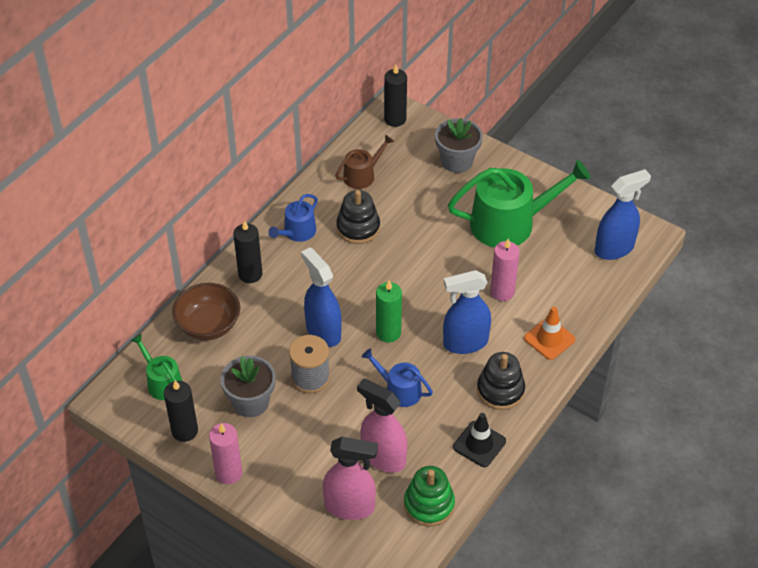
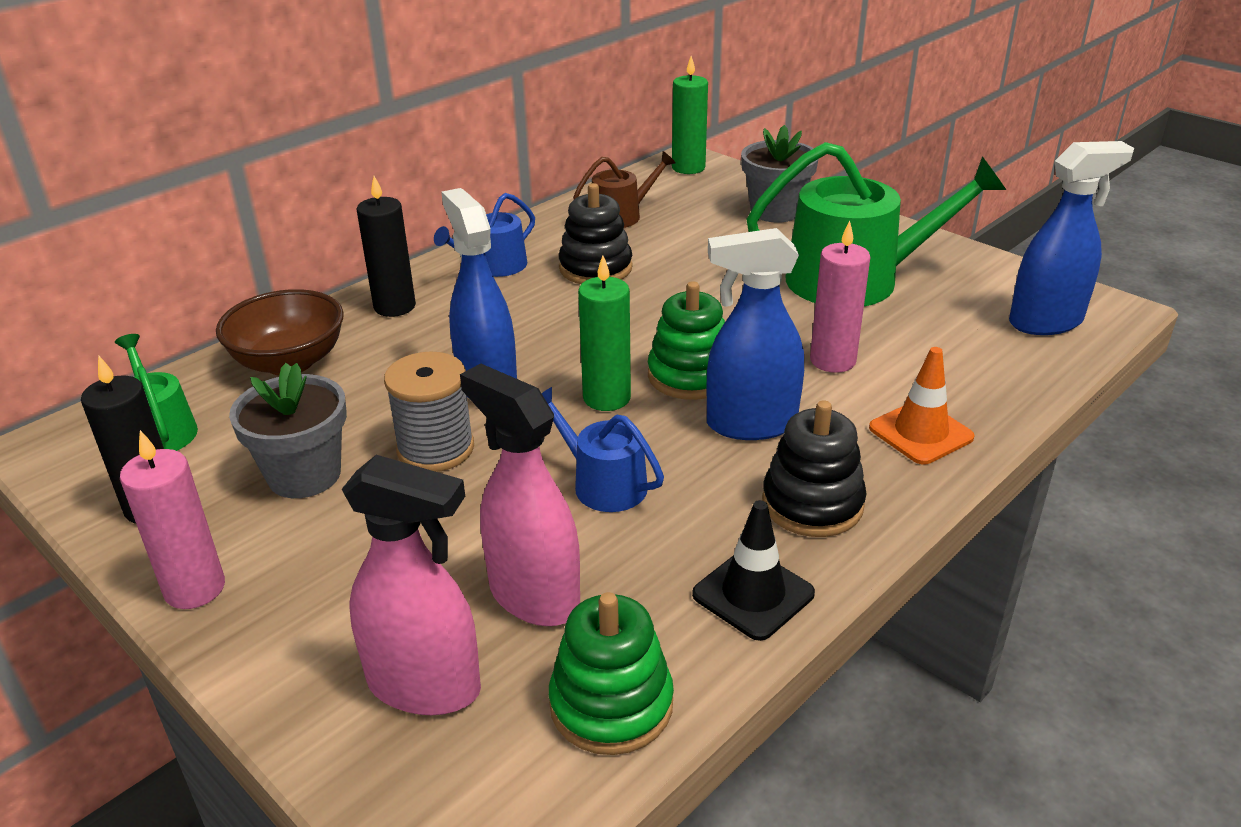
camera: 10 degrees right, 15 degrees down
black candle [384,65,407,127] -> green candle [672,56,708,174]
none -> green stacking toy [648,281,725,400]

